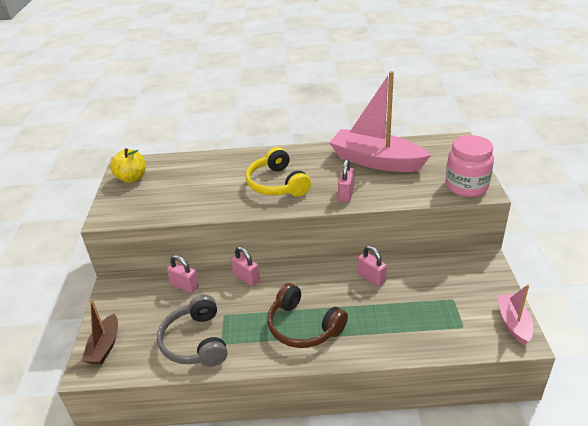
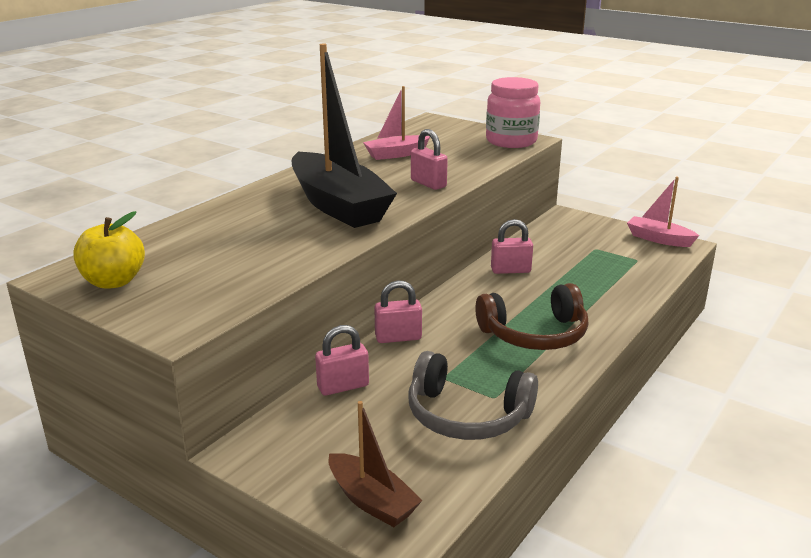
camera: 55 degrees left, 10 degrees down
yellow headphones [246,147,311,197] -> black boat [292,44,397,228]
pink boat [329,71,431,172] -> pink boat [363,86,430,160], size x0.51

